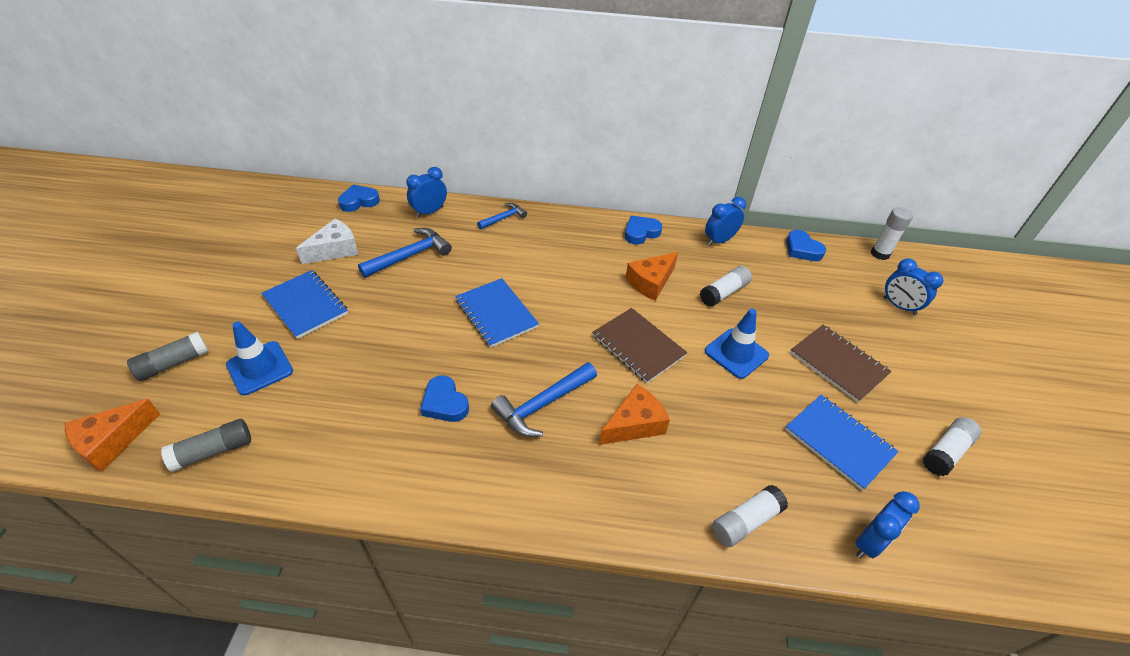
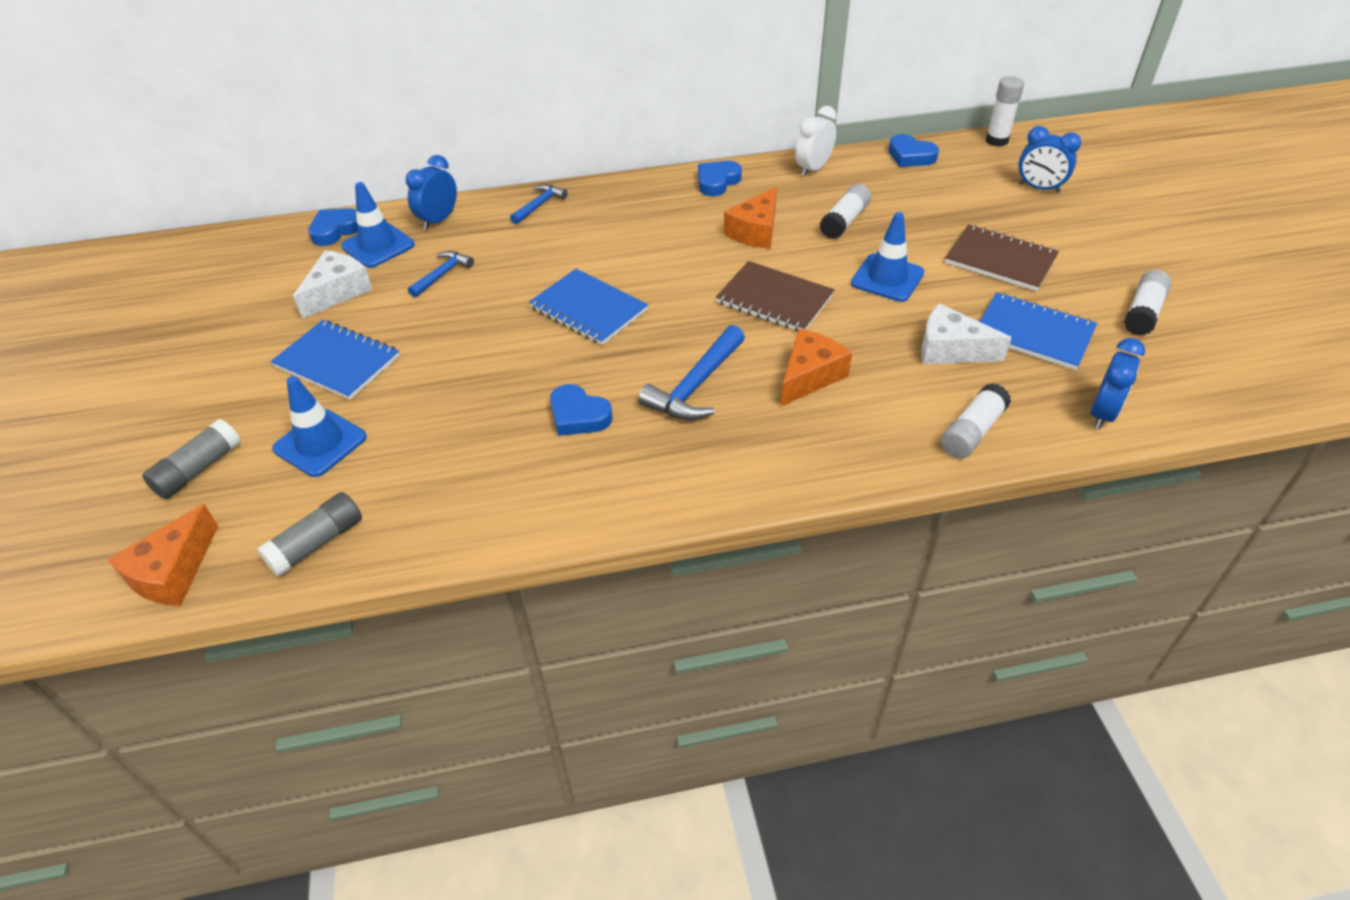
camera: 15 degrees left, 0 degrees up
blue hammer [358,228,452,278] -> blue hammer [408,251,474,297], size x0.61
blue clock [705,197,746,246] -> white clock [795,106,836,177]
none -> blue traffic cone [341,182,415,268]
none -> white cheese [921,303,1012,364]

